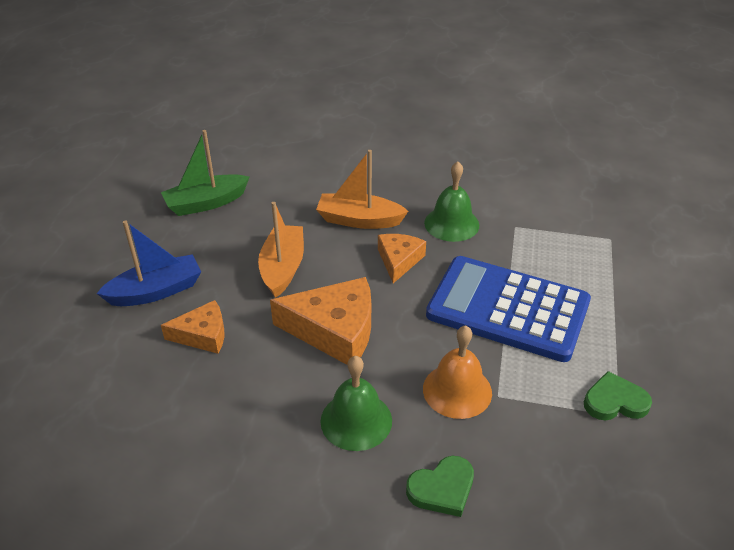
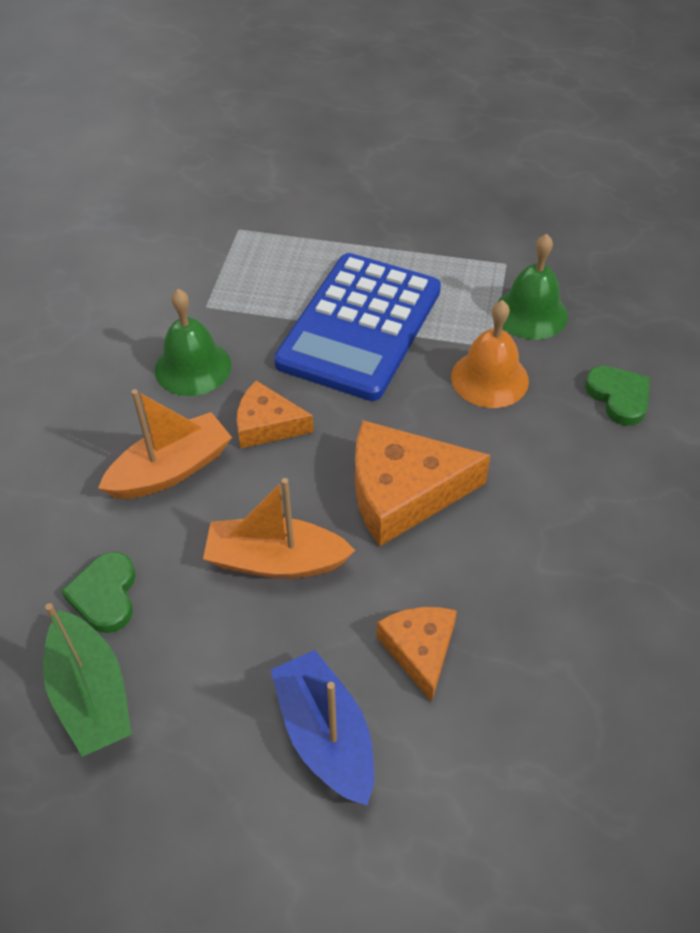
camera: 90 degrees left, 10 degrees up
orange cheese [270,277,371,365] -> orange cheese turned 105 degrees counterclockwise [355,420,491,546]
orange boat [316,150,408,229] -> orange boat turned 135 degrees counterclockwise [98,389,232,499]
green bell [321,356,392,451] -> green bell moved to [498,234,568,340]
green heart [584,371,652,420] -> green heart moved to [61,552,136,633]

